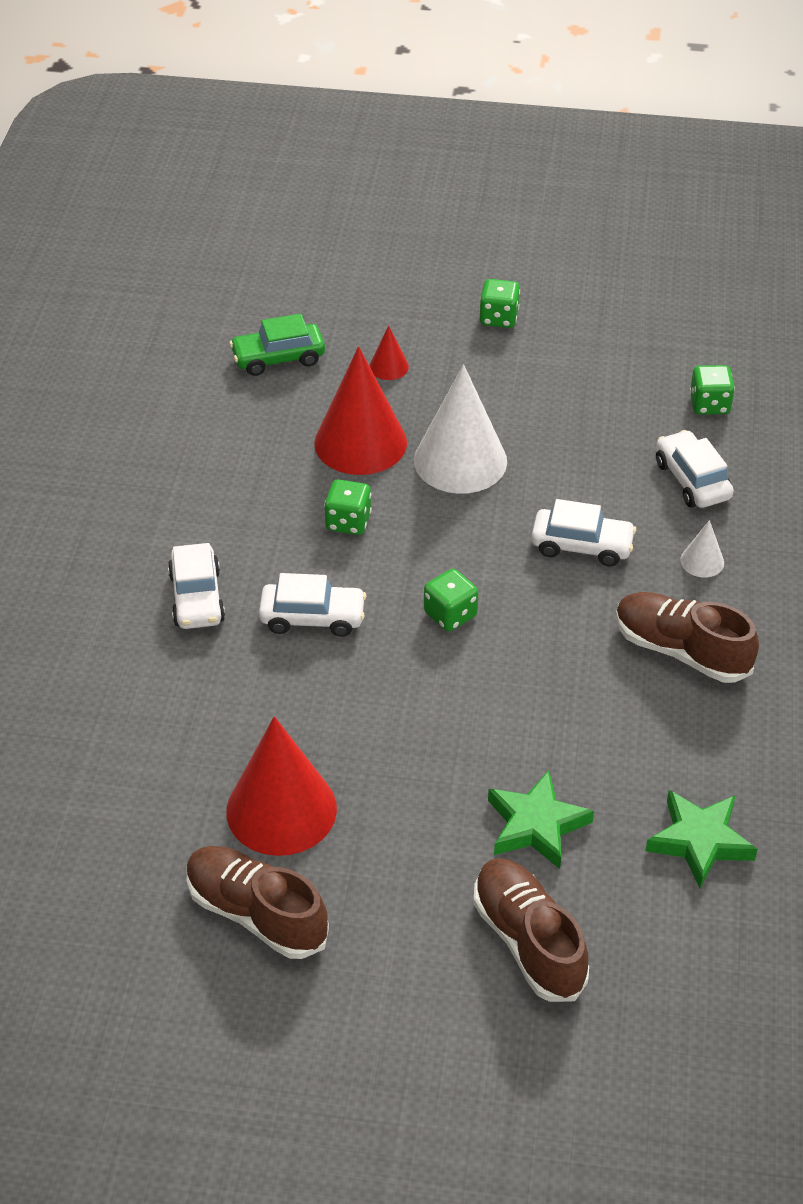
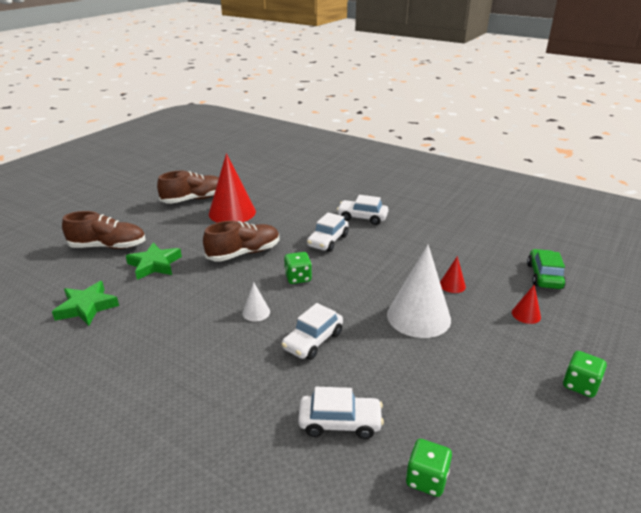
camera: 115 degrees right, 15 degrees down
red cone [314,346,407,475] -> red cone [440,256,466,293], size x0.44
green dice [324,480,372,535] -> none
brown shoe [616,592,759,683] -> brown shoe moved to [203,221,279,262]
white cone [680,520,724,578] -> white cone moved to [242,282,270,322]

